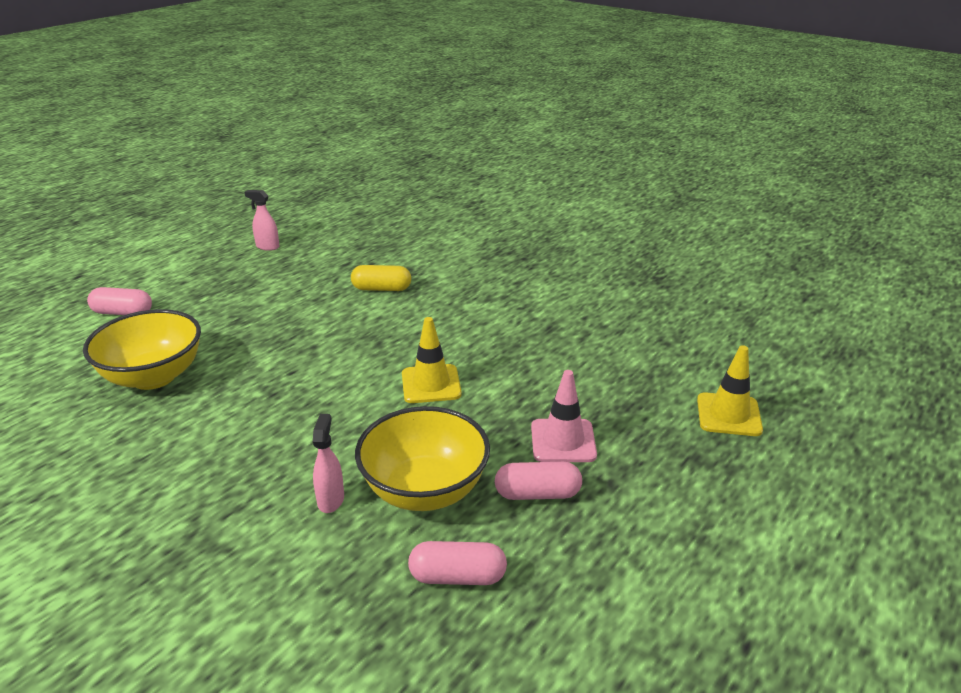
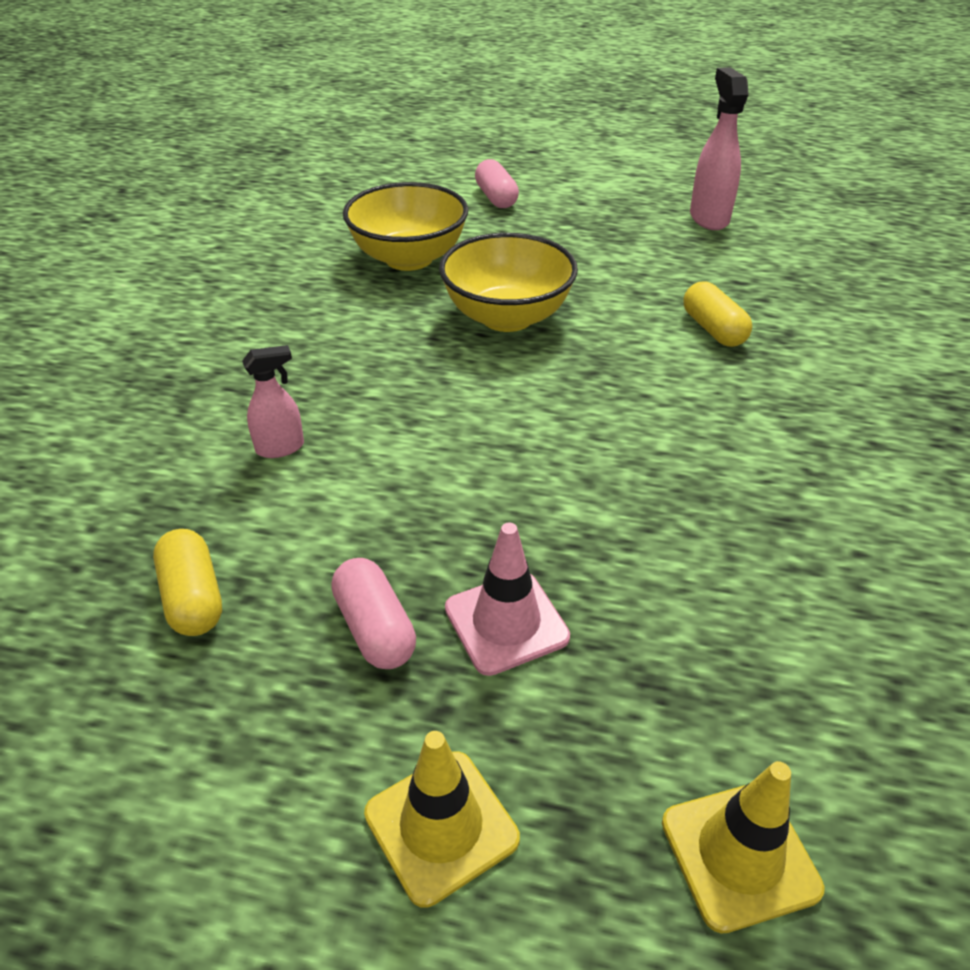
camera: 65 degrees right, 10 degrees up
pink spray bottle [244,190,280,251] -> pink spray bottle [690,67,749,230], size x1.68
yellow bowl [355,406,490,511] -> yellow bowl moved to [439,233,578,332]
yellow traffic cone [402,317,462,403] -> yellow traffic cone moved to [364,731,520,908]
pink capsule [408,541,507,585] -> yellow capsule [153,529,222,636]

